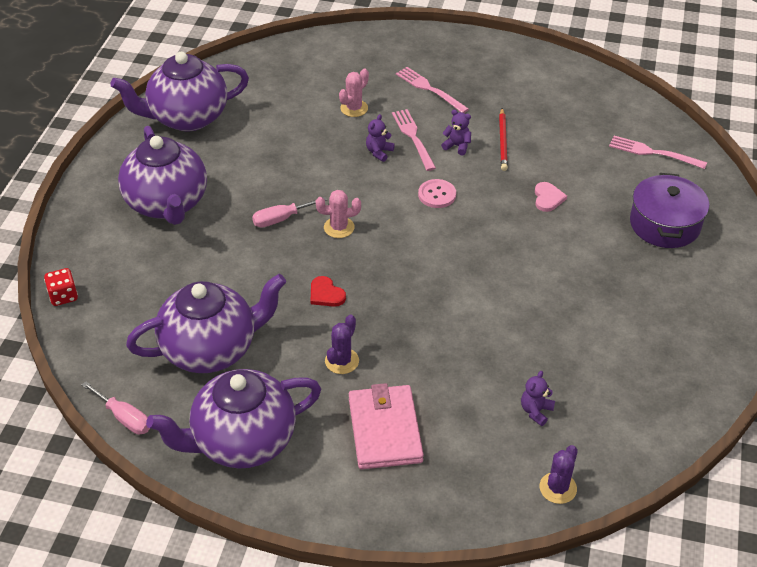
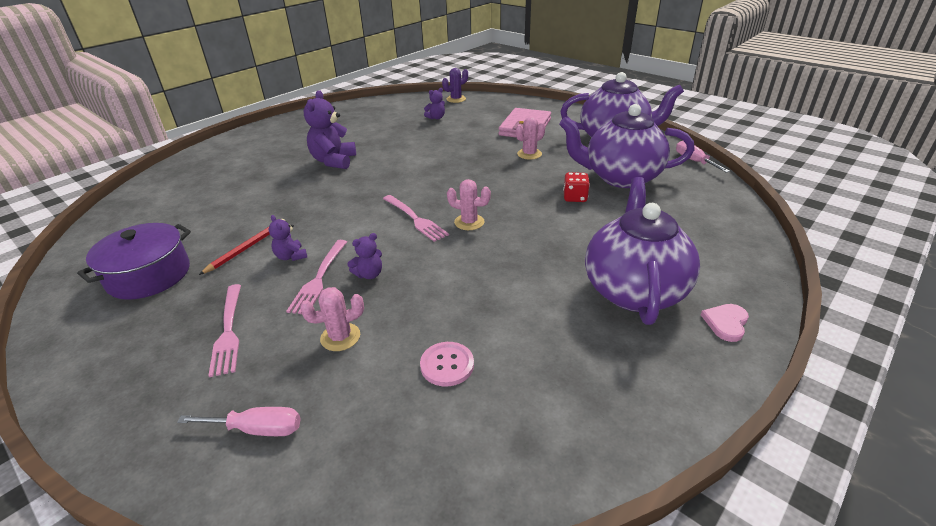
camera: 150 degrees left, 10 degrees down
red dice [44,268,78,306] -> red dice moved to [563,172,590,202]
purple teapot [110,52,249,131] -> none
pink screwdriver [252,197,327,228] -> pink screwdriver moved to [177,407,301,436]
red heart [311,276,346,307] -> none
purple cactus [325,314,359,374] -> pink cactus [516,117,545,160]
pink button [418,179,456,208] -> pink button moved to [420,342,474,387]
pink heart [535,182,567,212] -> pink heart moved to [701,304,749,342]
pink fork [609,136,707,169] -> pink fork moved to [383,195,449,242]
purple pot [630,173,710,248] -> purple pot moved to [77,223,191,300]
none -> purple teddy bear [304,90,356,169]

